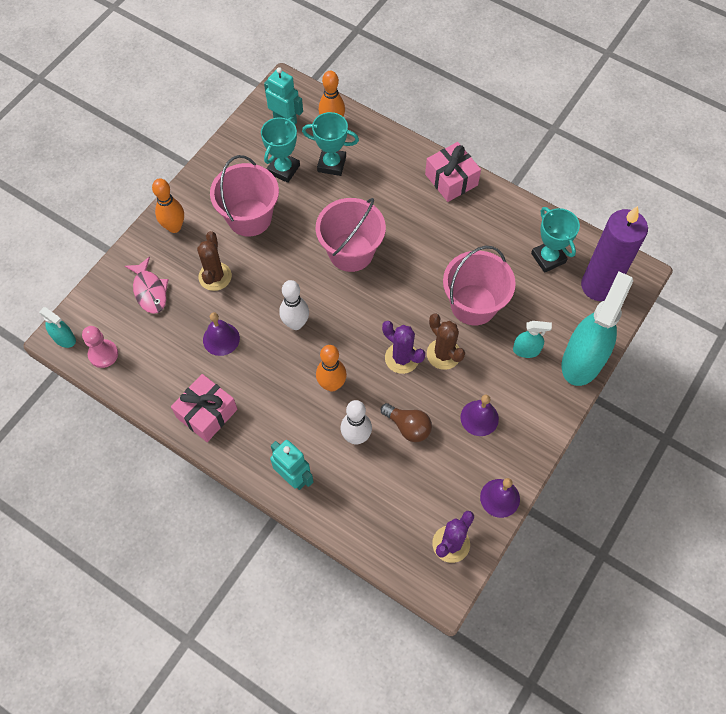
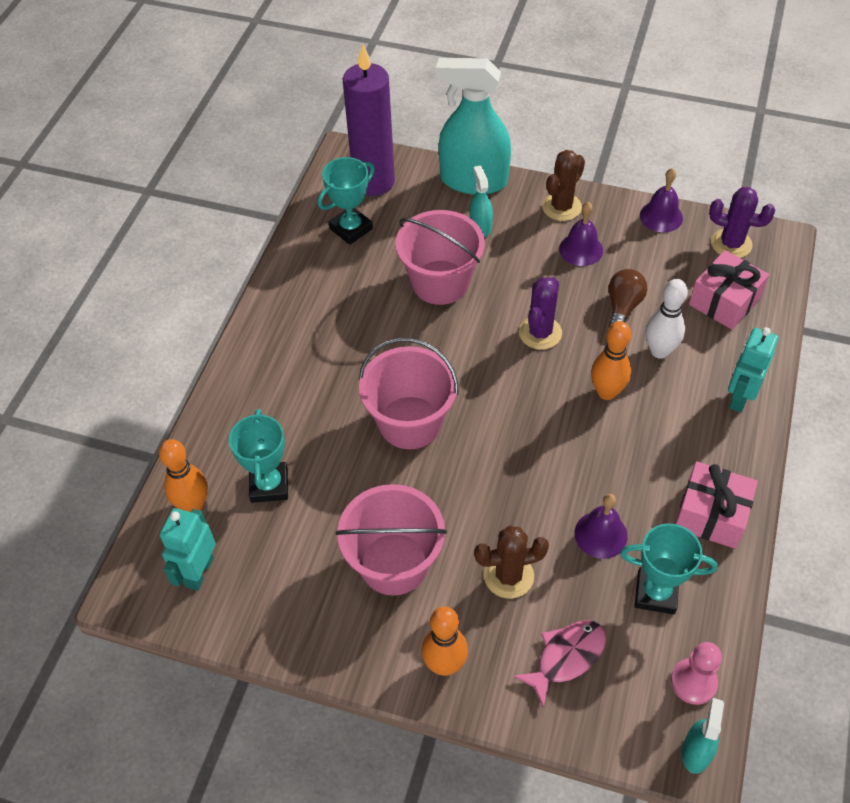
camera: 105 degrees left, 10 degrees down
turquoise trophy [261,117,300,183] -> turquoise trophy moved to [620,523,717,615]
white bowling pin [279,280,309,330] -> none
pink gift [425,142,481,202] -> pink gift moved to [689,250,769,330]
brown cactus [427,314,465,370] -> brown cactus moved to [542,150,585,221]

